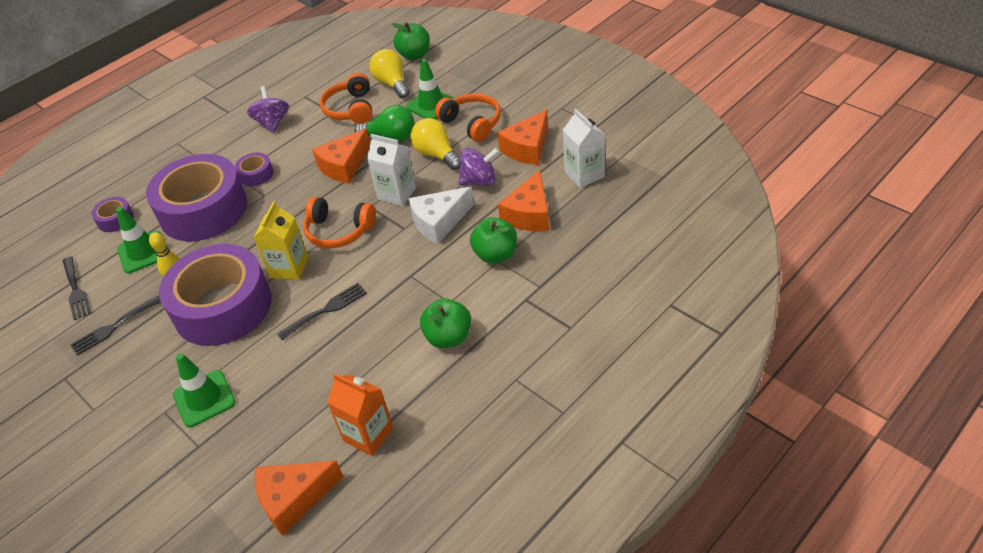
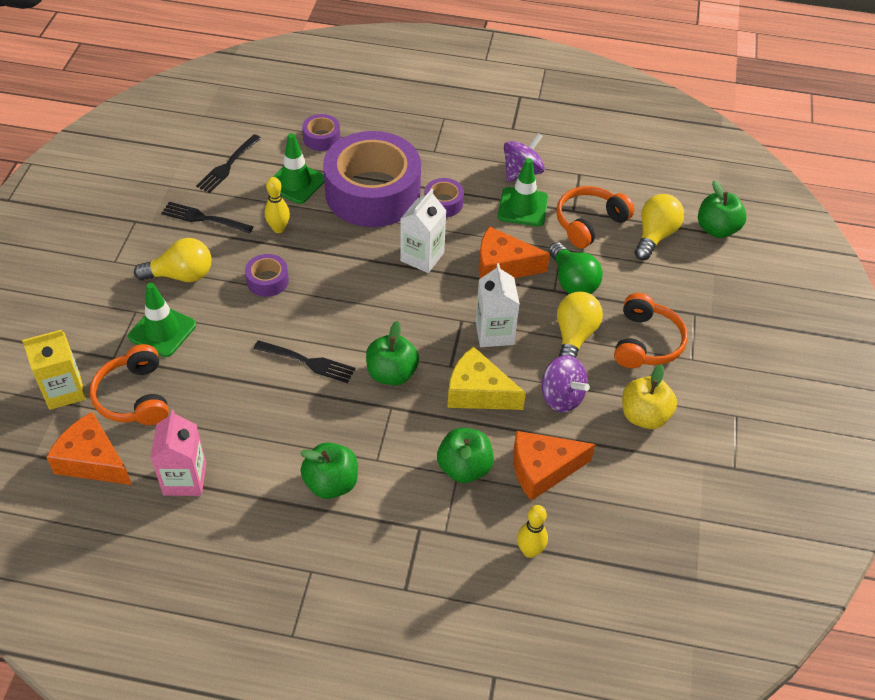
camera: 50 degrees right, 5 degrees up
purple tape [159,244,272,346] -> purple tape [245,254,289,297], size x0.41
yellow carton [253,201,309,280] -> yellow carton moved to [22,330,86,410]
orange headphones [303,197,376,248] -> orange headphones moved to [90,344,169,425]
orange carton [327,373,393,456] -> pink carton [150,410,206,496]
green traffic cone [406,59,454,119] -> green traffic cone moved to [498,158,548,226]
white cheese [408,187,474,244] -> yellow cheese [447,346,526,410]
orange cheese [497,110,548,165] -> yellow apple [622,364,677,429]
white carton [563,109,605,188] -> white carton moved to [400,189,446,273]
none -> yellow light bulb [134,238,211,282]
none -> green apple [366,321,419,386]
none -> yellow bowling pin [517,505,548,558]

